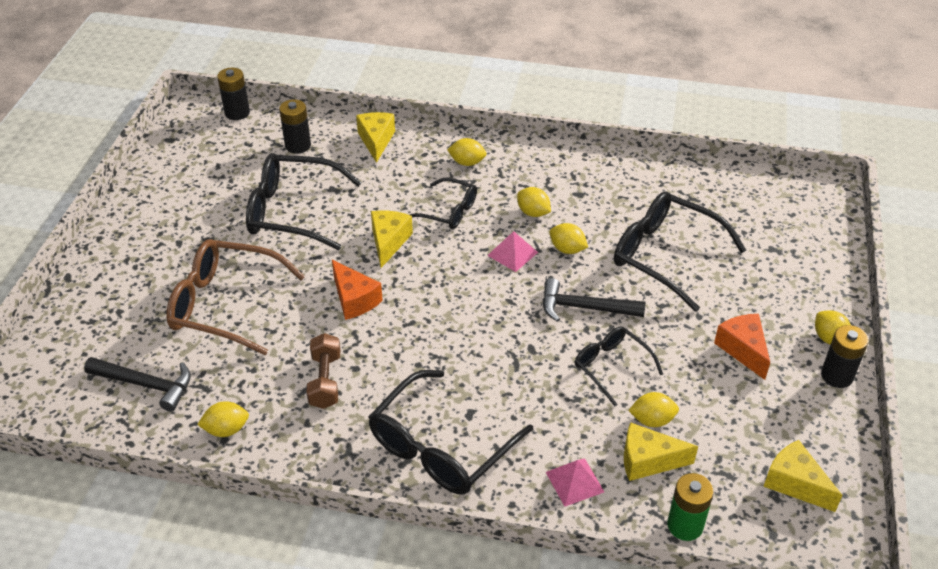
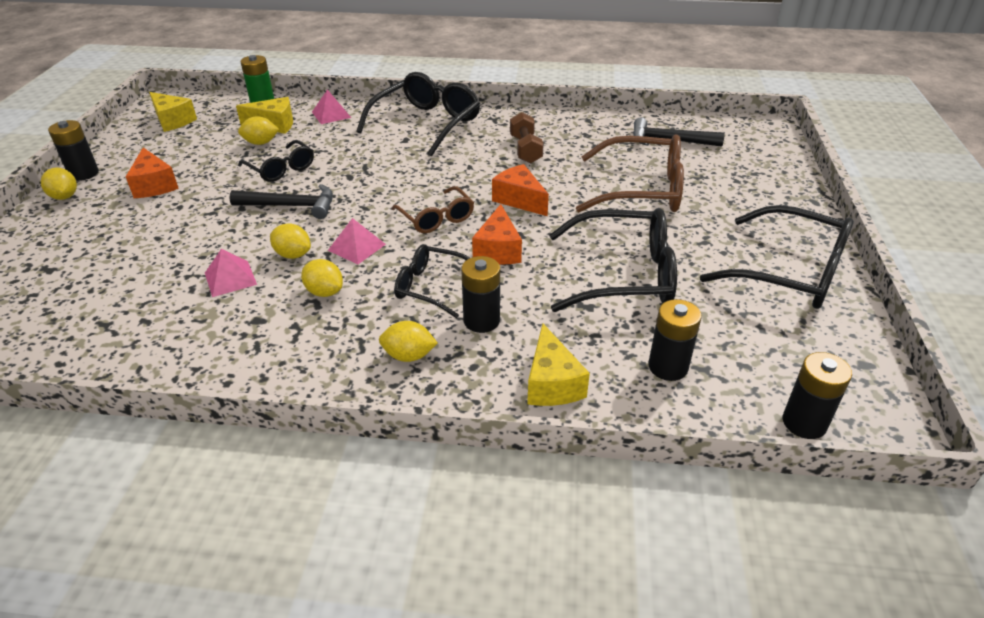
camera: 175 degrees right, 5 degrees down
yellow lemon [197,401,249,437] -> none
yellow cheese [371,210,413,268] -> orange cheese [472,204,522,265]
black glasses [614,191,746,312] -> black glasses moved to [700,205,854,309]
none -> pink pyramid [205,249,257,297]
none -> brown glasses [391,186,474,233]
none -> black battery [461,256,500,333]

